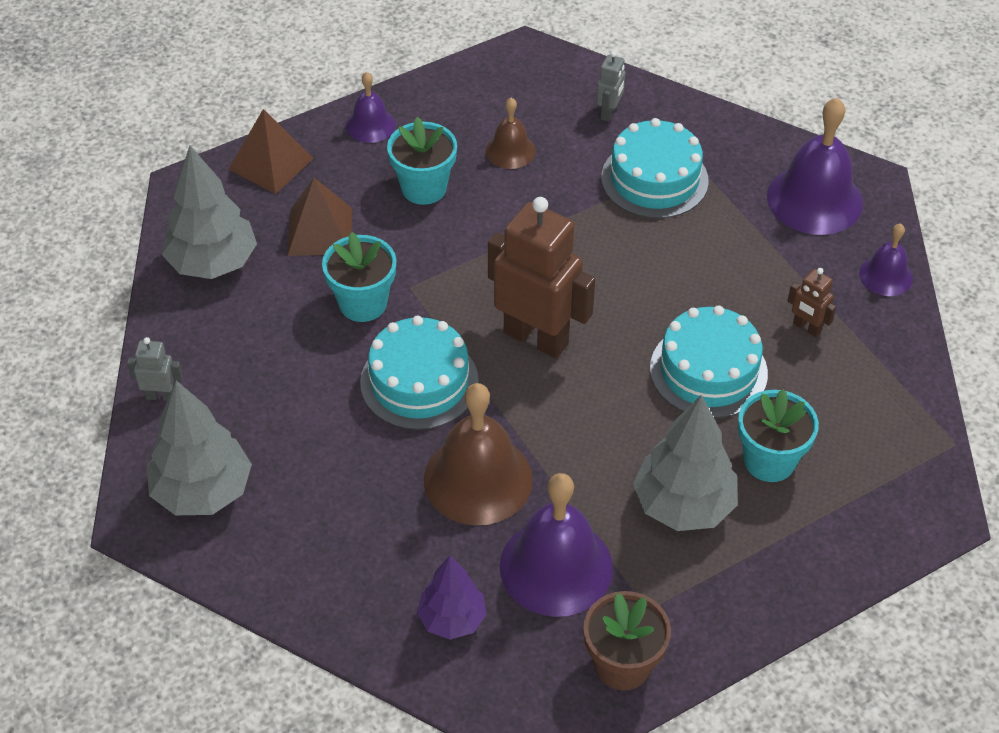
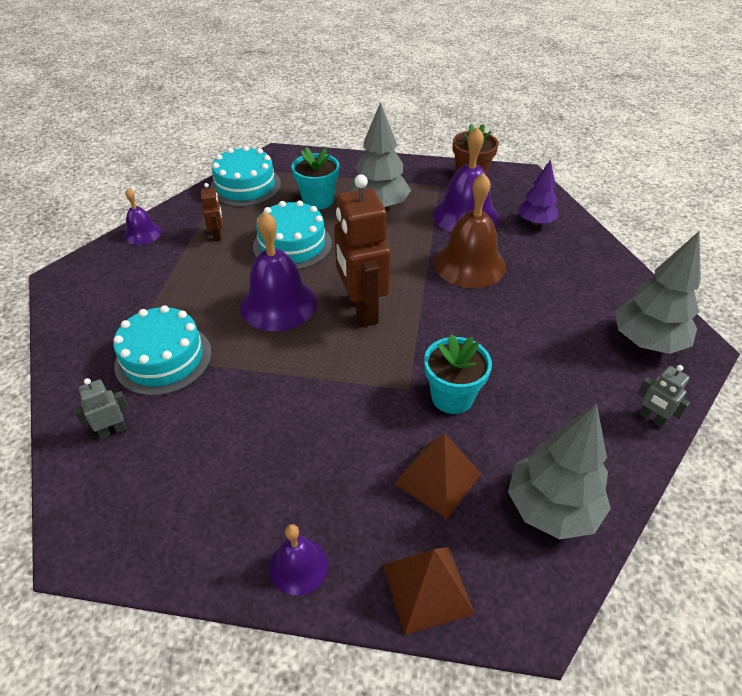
camera: 140 degrees left, 5 degrees down
turquoise cake [360,316,479,430] -> turquoise cake moved to [210,146,281,207]
turquoise flower pot [387,117,457,205] -> none
brown bell [485,98,536,169] -> none
purple bell [767,98,863,235] -> purple bell moved to [240,211,317,331]

